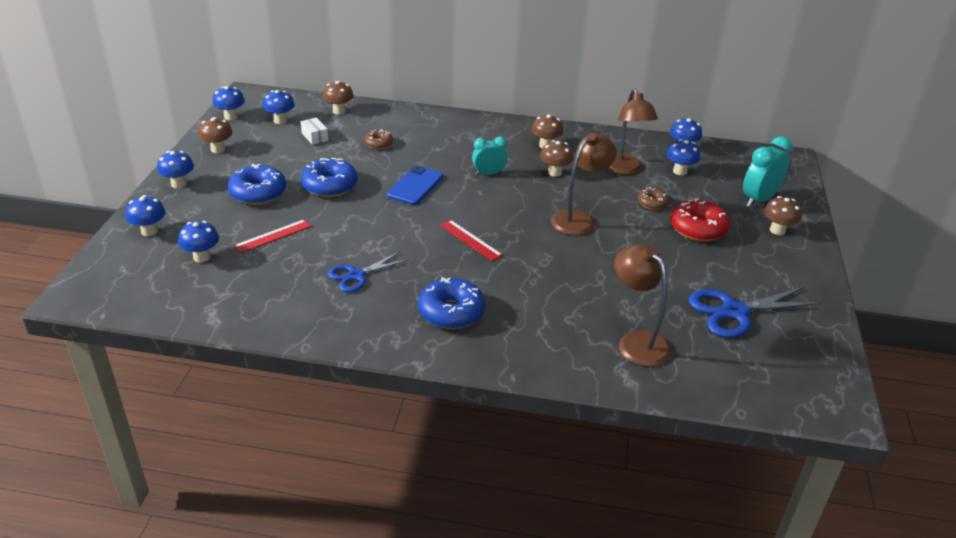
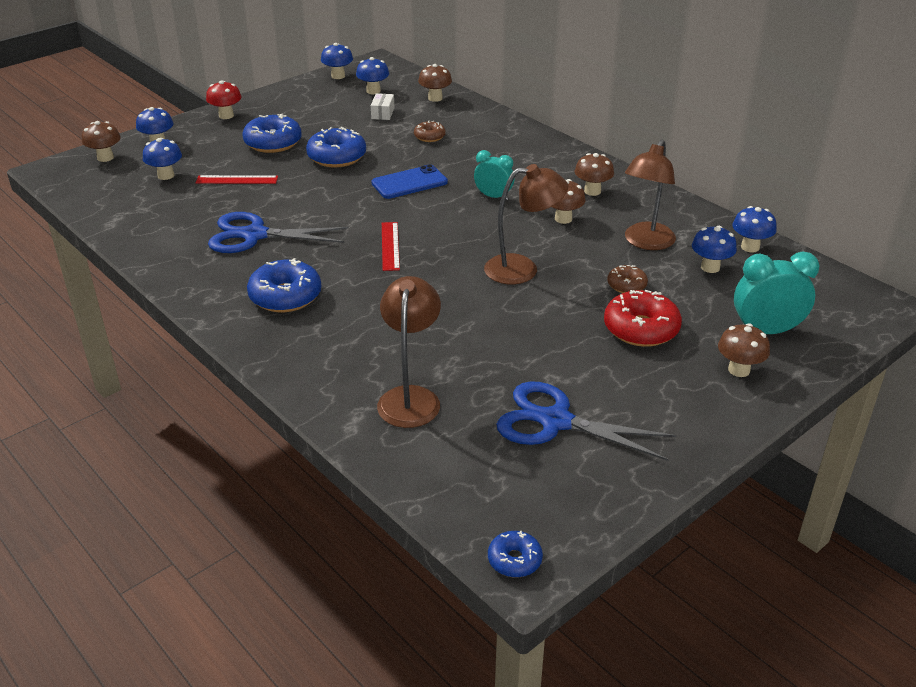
camera: 40 degrees right, 0 degrees up
blue mushroom [157,151,194,188] -> red mushroom [206,80,241,119]
brown mushroom [198,117,233,153] -> brown mushroom moved to [82,121,121,162]
blue scissors [328,252,408,292] -> blue scissors [208,212,349,253], size x1.58
none -> blue donut [488,530,543,578]

